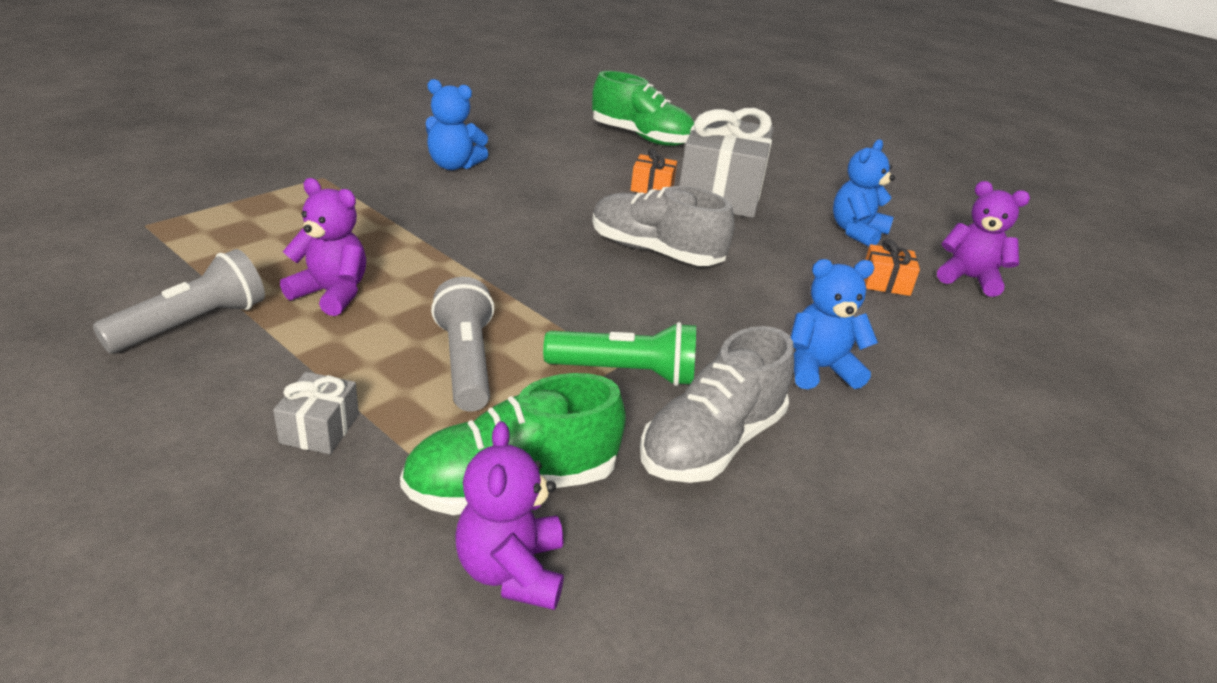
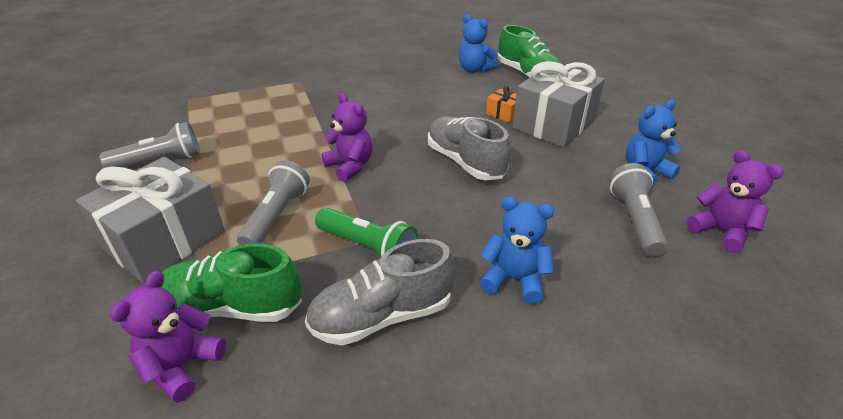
camera: 30 degrees right, 5 degrees up
grey gift [273,372,359,454] -> grey gift [76,157,225,283], size x2.33
purple teddy bear [280,178,366,316] -> purple teddy bear moved to [321,93,373,182]
blue teddy bear [426,79,488,170] -> blue teddy bear moved to [459,14,498,73]
orange gift [864,239,920,296] -> grey flashlight [609,163,668,256]

